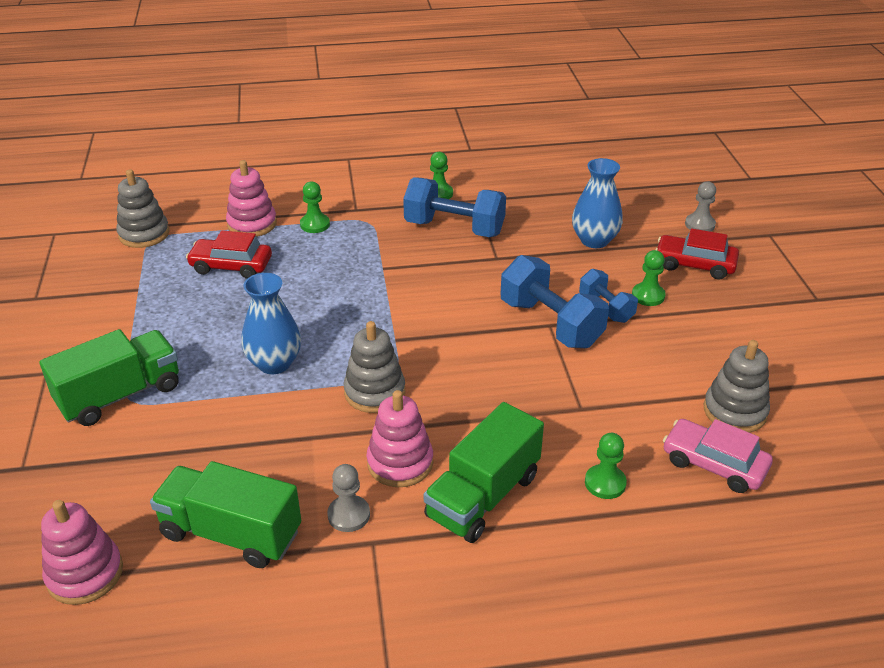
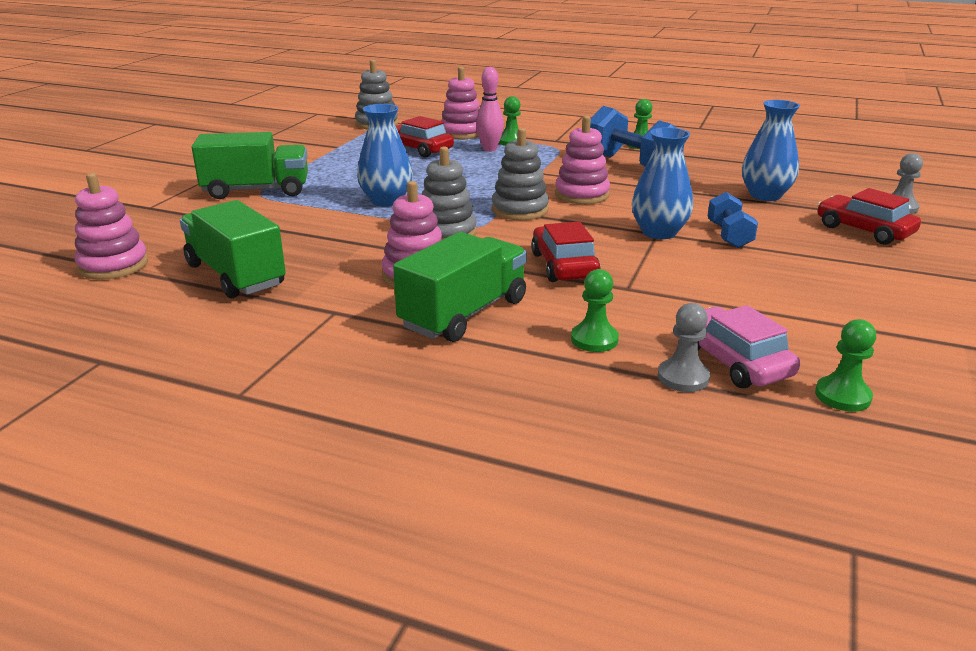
camera: 30 degrees right, 10 degrees down
grey pawn [327,464,370,532] -> grey pawn moved to [658,303,710,392]
green truck [424,402,544,543] -> green truck turned 150 degrees clockwise [393,232,527,342]
blue dumbbell [501,255,609,348] -> blue vase [632,127,693,239]
green pawn [632,250,666,306] -> green pawn moved to [815,319,876,412]
grey stacking toy [704,340,770,433] -> grey stacking toy moved to [492,128,549,220]
none -> pink bowling pin [476,67,504,152]
none -> red car [531,222,601,282]
none -> pink stacking toy [555,116,610,204]

